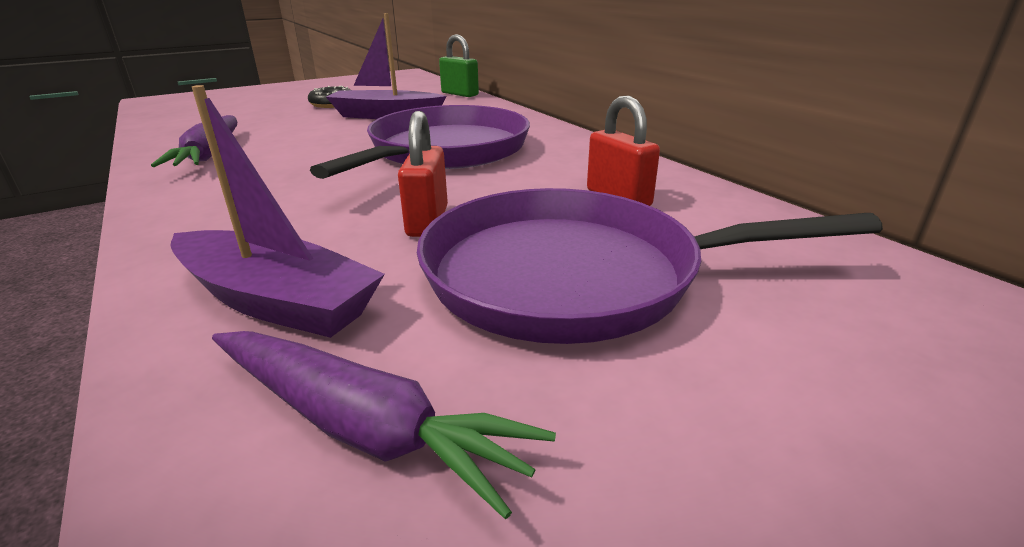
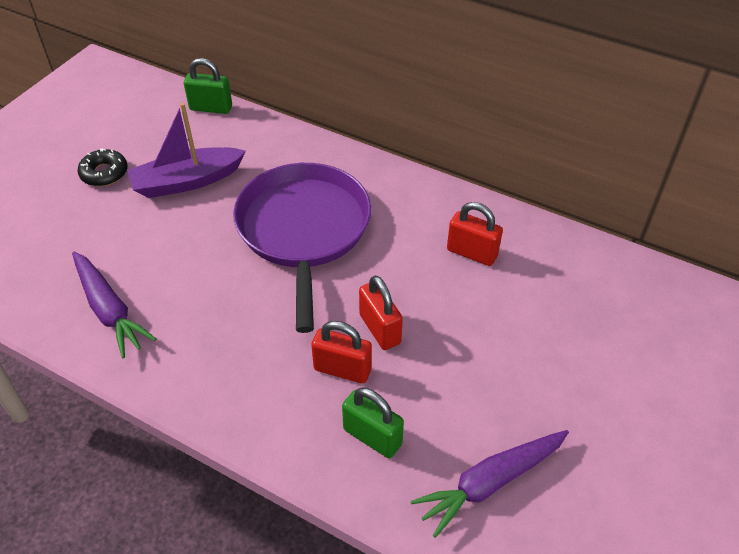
camera: 30 degrees left, 20 degrees up
purple boat [170,85,385,338] -> green padlock [342,387,404,458]
purple carrot [212,331,556,519] -> purple carrot turned 150 degrees clockwise [411,430,569,538]
purple pan [417,188,883,344] -> none
none -> red padlock [311,321,372,384]

